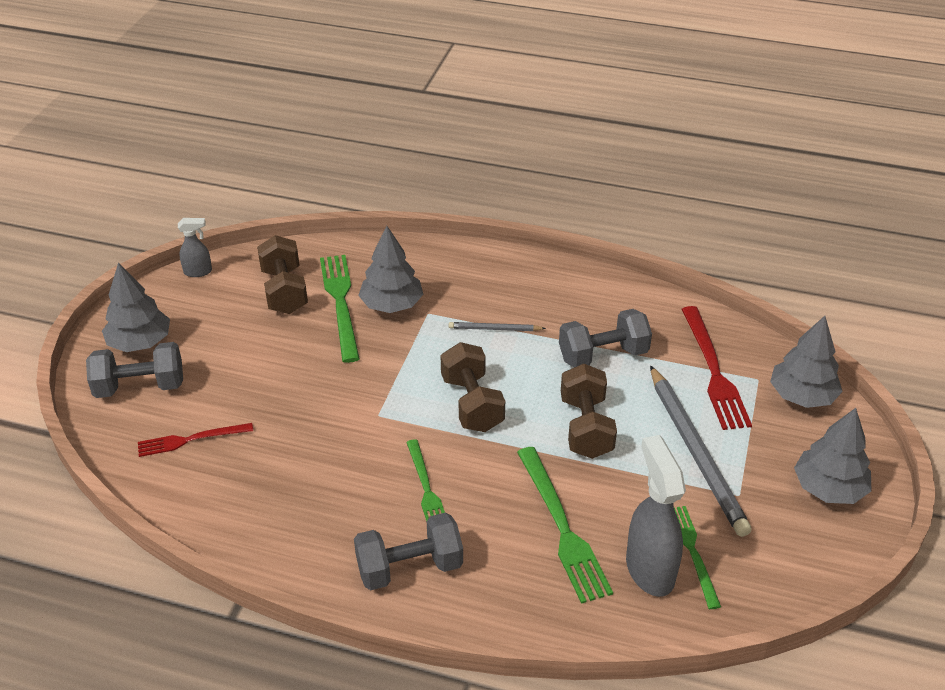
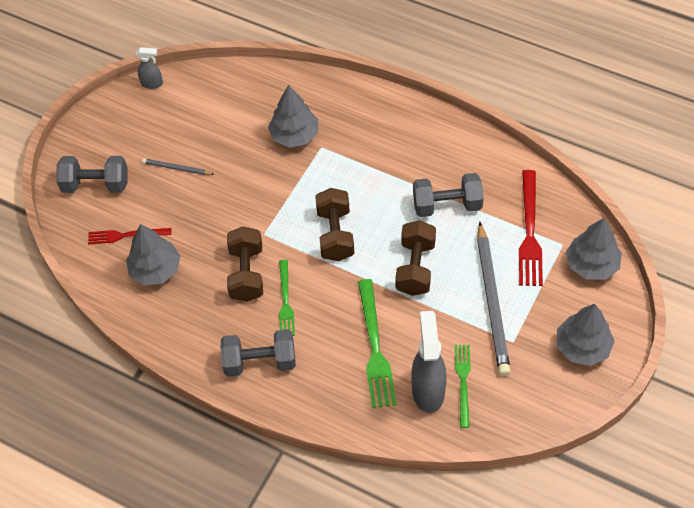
camera: 15 degrees right, 15 degrees up
grey tree [102,262,170,352] -> grey tree moved to [126,224,180,285]
brown dumbbell [257,235,308,314] -> brown dumbbell moved to [227,226,263,302]
green fork [320,255,360,363] -> none
grey pencil [449,322,546,331] -> grey pencil moved to [142,158,214,175]

